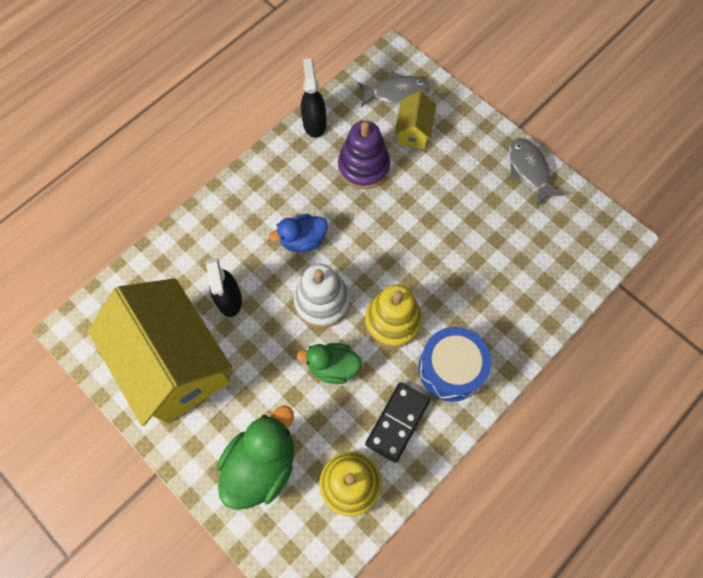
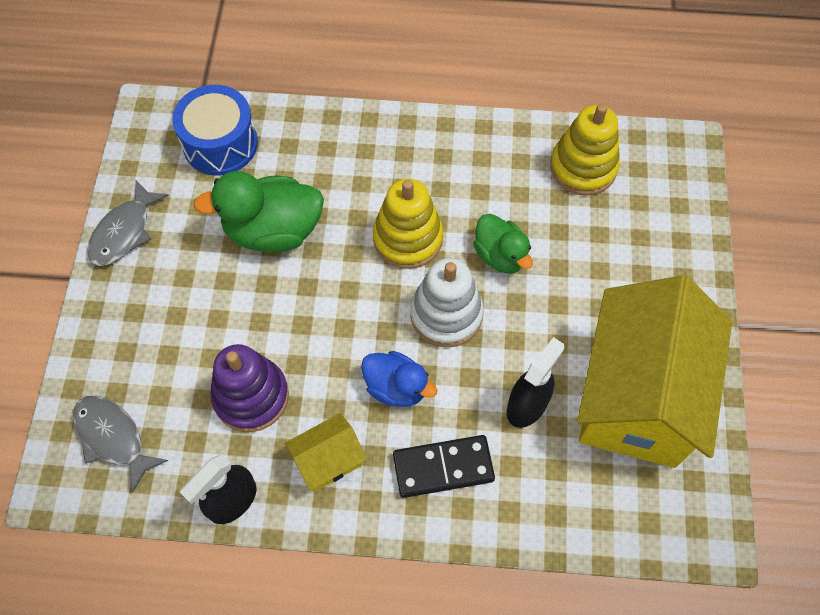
camera: 130 degrees left, 5 degrees down
green duck [217,406,294,510] -> green duck moved to [193,171,324,252]
black domino [365,382,430,463] -> black domino moved to [393,435,495,498]
yellow house [395,91,436,149] -> yellow house moved to [285,413,367,492]
blue drum [418,327,491,402] -> blue drum moved to [172,85,258,175]

